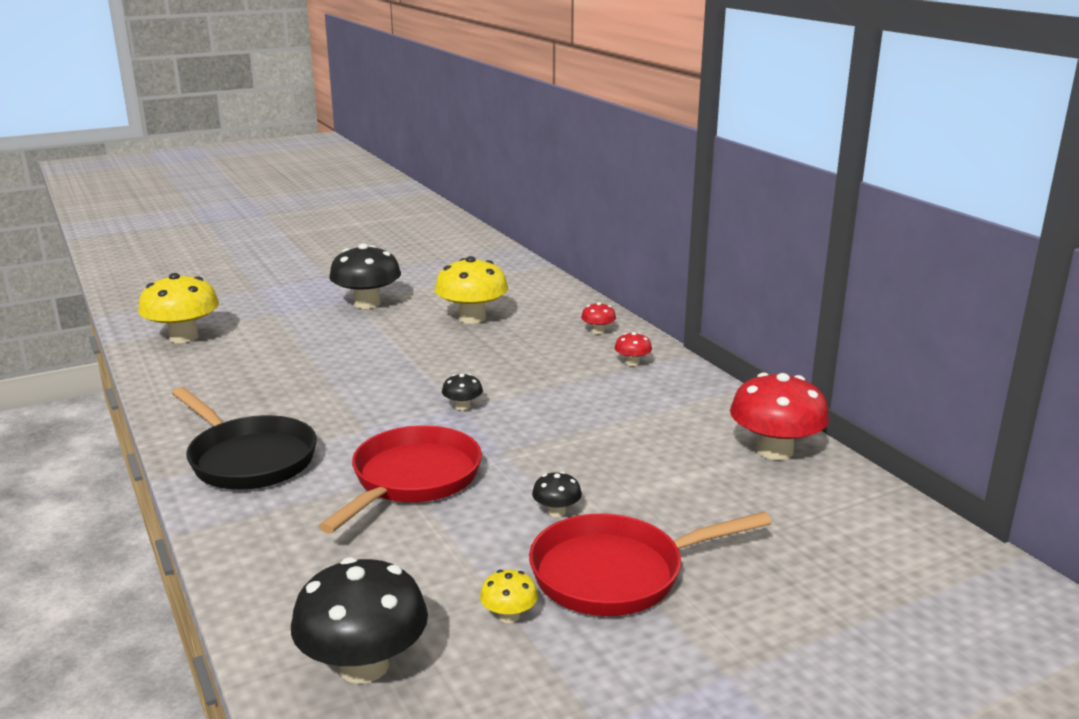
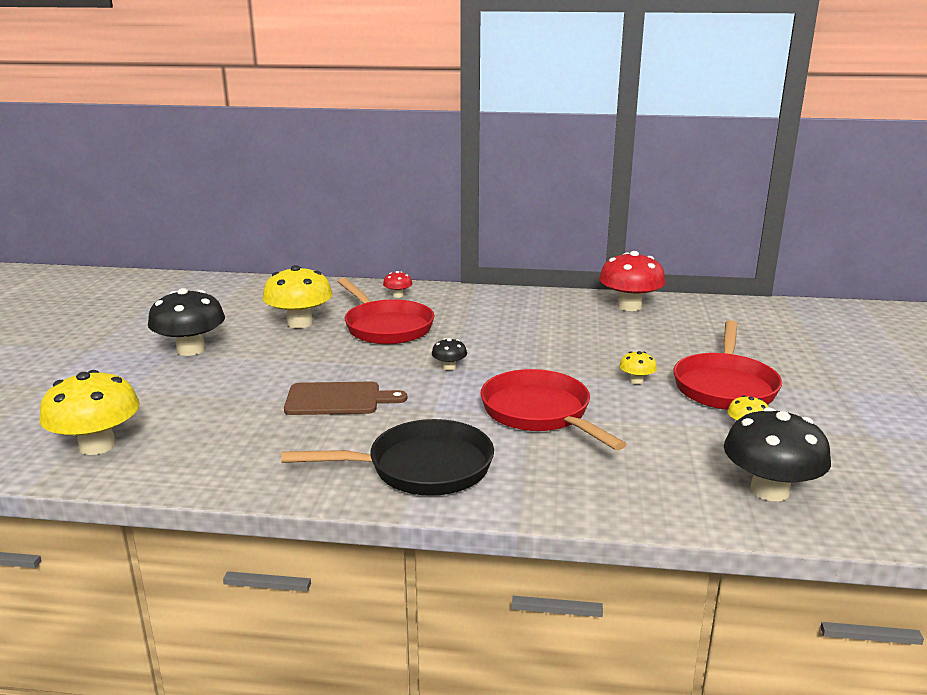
camera: 55 degrees left, 0 degrees up
black mushroom [532,471,582,517] -> yellow mushroom [619,351,657,384]
red mushroom [614,332,652,366] -> none
none -> brown cutting board [284,382,407,415]
none -> red pan [337,278,435,344]

